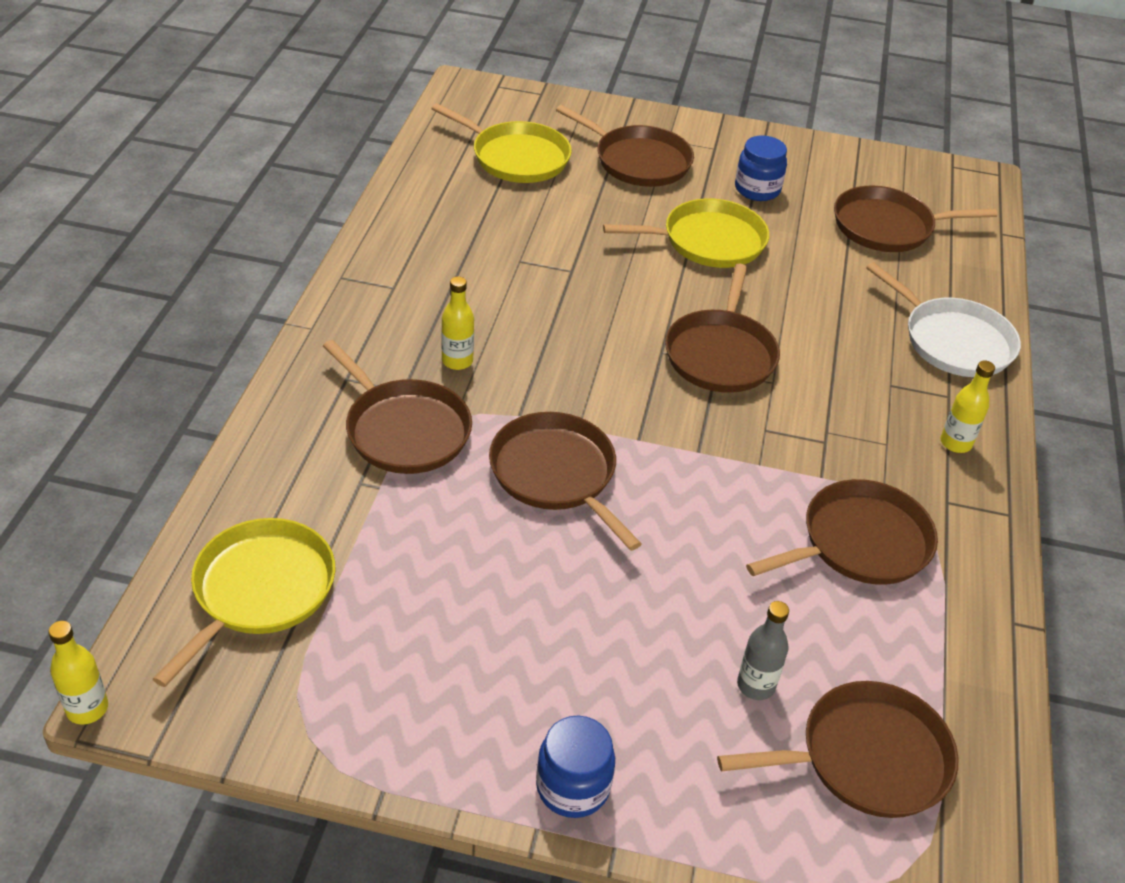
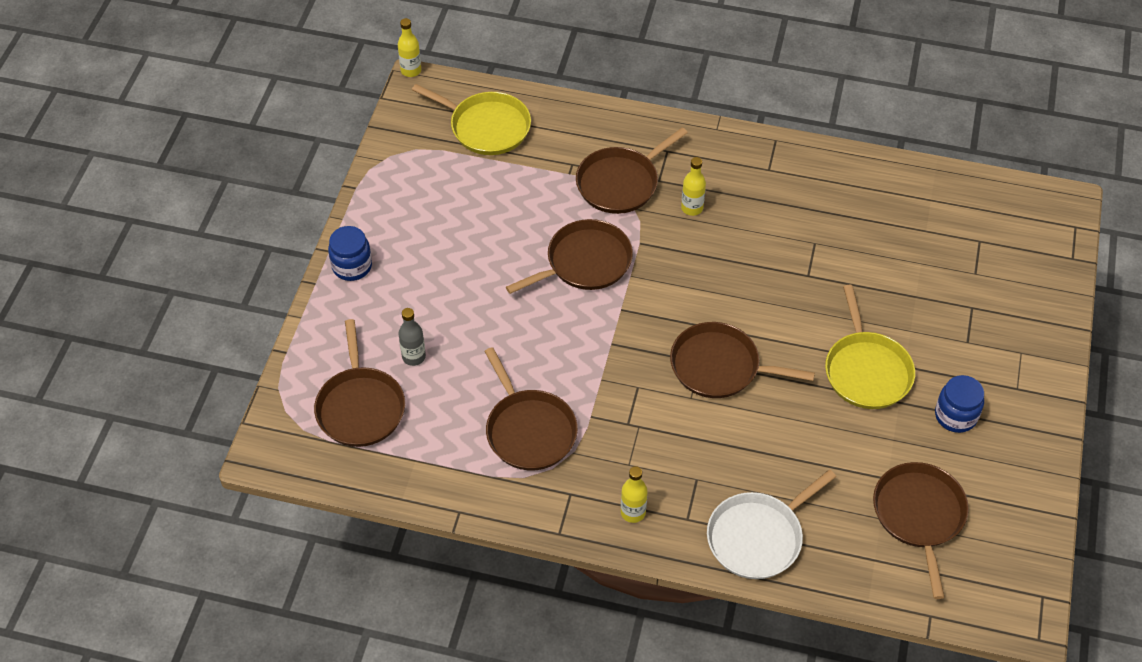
camera: 95 degrees right, 10 degrees up
yellow pan [431,103,572,183] -> none
brown pan [556,105,694,187] -> none

